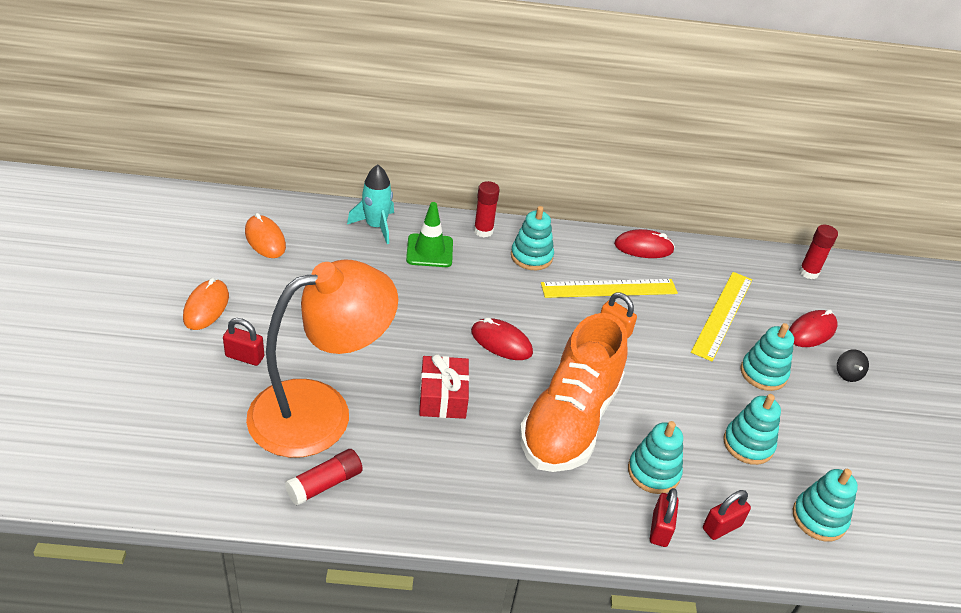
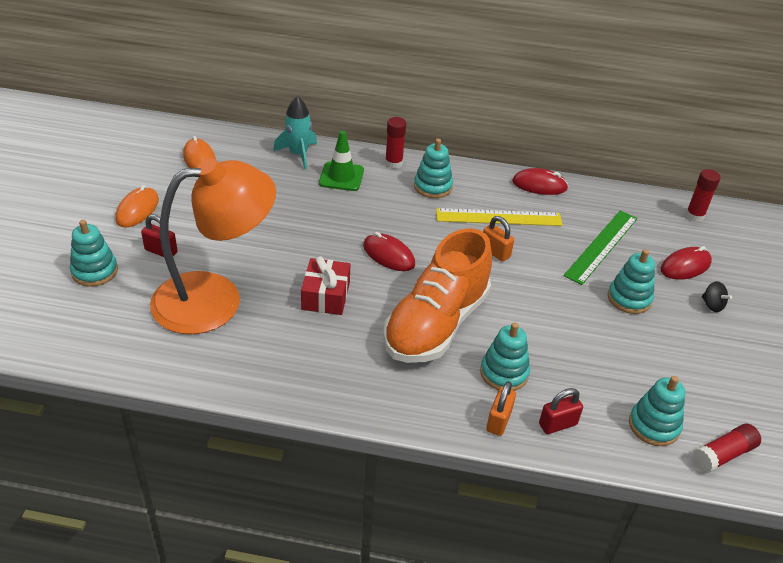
camera: 10 degrees right, 0 degrees up
red glue stick [285,449,363,506] -> red glue stick moved to [693,424,761,473]
red padlock [650,488,679,547] -> orange padlock [486,381,516,436]
yellow ruler [691,272,752,361] -> green ruler [563,211,638,285]
turquoise stacking toy [723,394,781,465] -> turquoise stacking toy moved to [70,220,118,287]
black spinning top [837,349,869,382] -> black spinning top turned 45 degrees counterclockwise [702,281,732,312]

